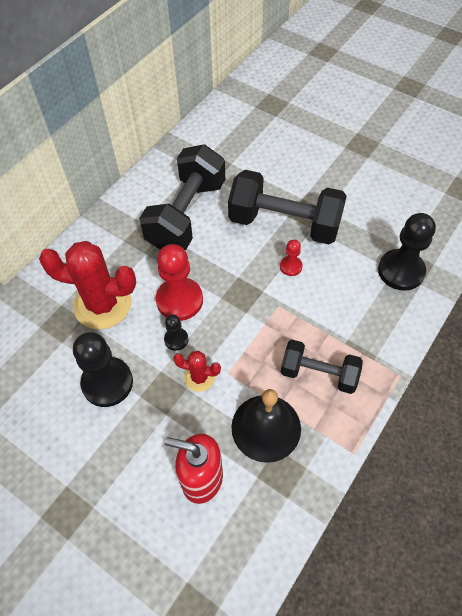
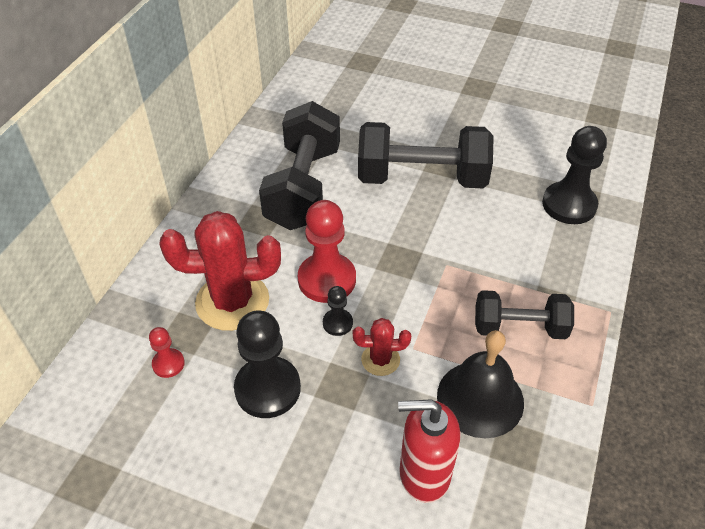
camera: 15 degrees left, 10 degrees down
red pawn [280,240,303,276] -> red pawn moved to [149,327,185,378]

